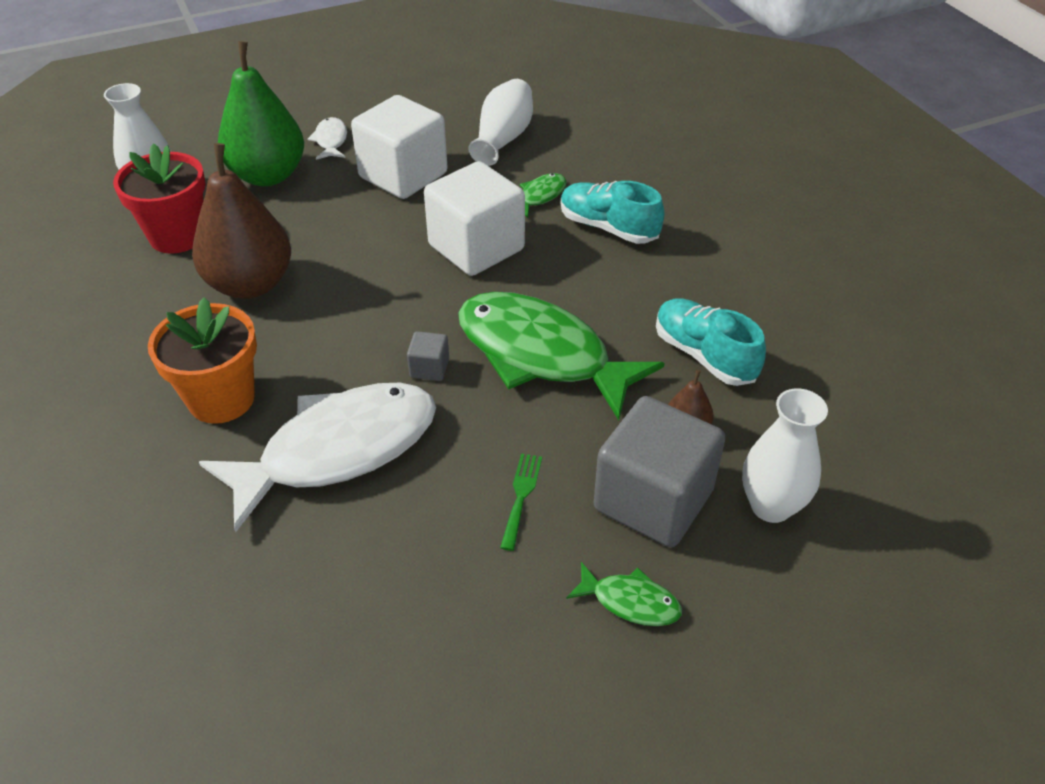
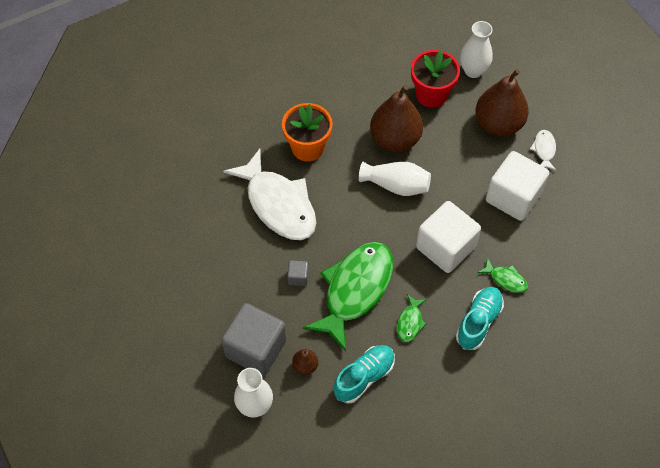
camera: 85 degrees right, 15 degrees up
green pear [218,41,304,186] -> brown pear [475,69,529,136]
white fish [308,117,347,160] -> white fish turned 75 degrees counterclockwise [530,130,556,170]
grey cube [407,331,449,381] -> grey cube moved to [287,260,309,286]
white vase [468,79,533,166] -> white vase moved to [359,162,431,196]
green fork [500,453,542,551] -> none
green fish [566,562,682,626] -> green fish moved to [397,294,427,342]

